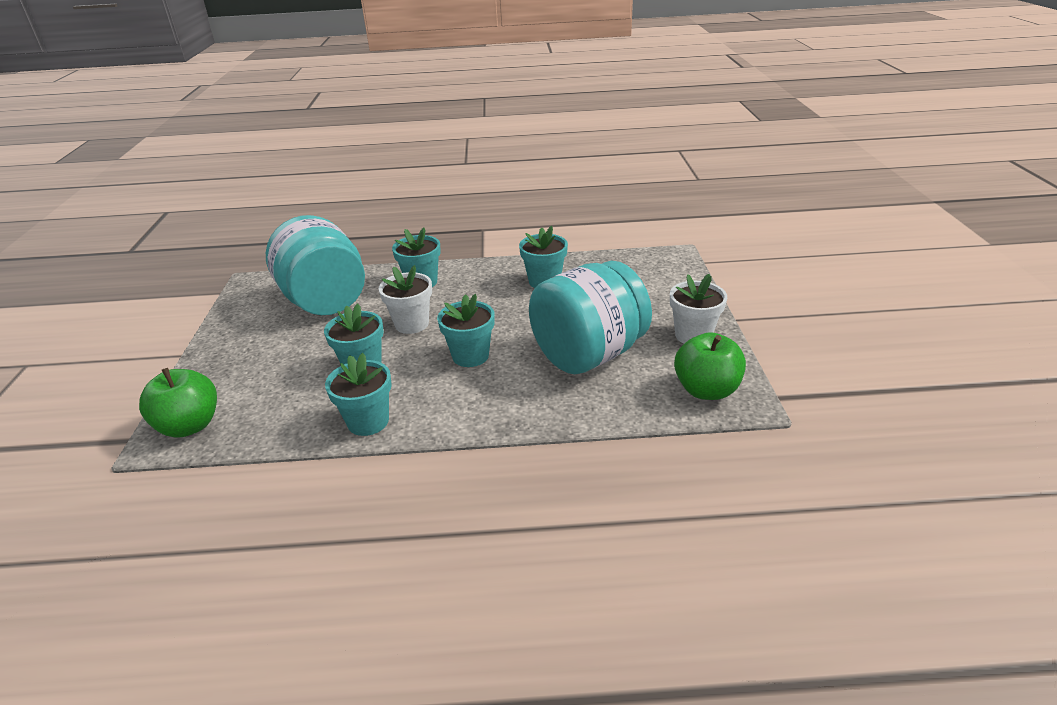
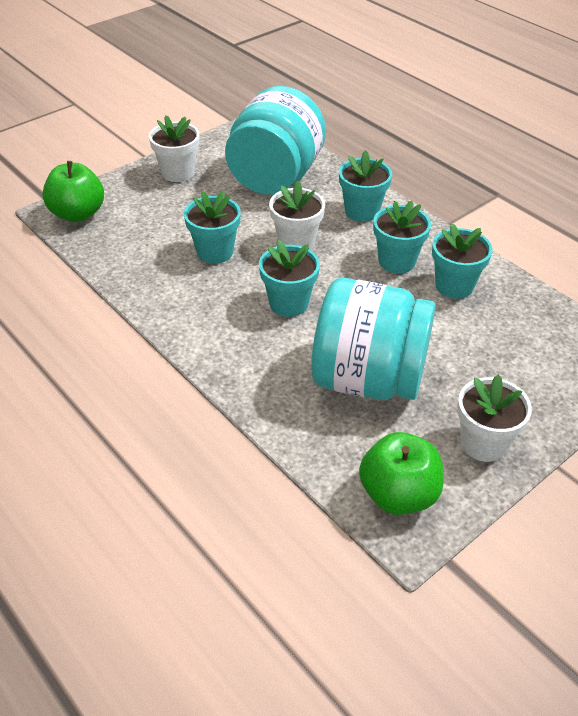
camera: 50 degrees right, 10 degrees up
turquoise flower pot [325,353,392,436] -> turquoise flower pot moved to [373,201,431,273]
none -> white flower pot [149,115,200,182]

